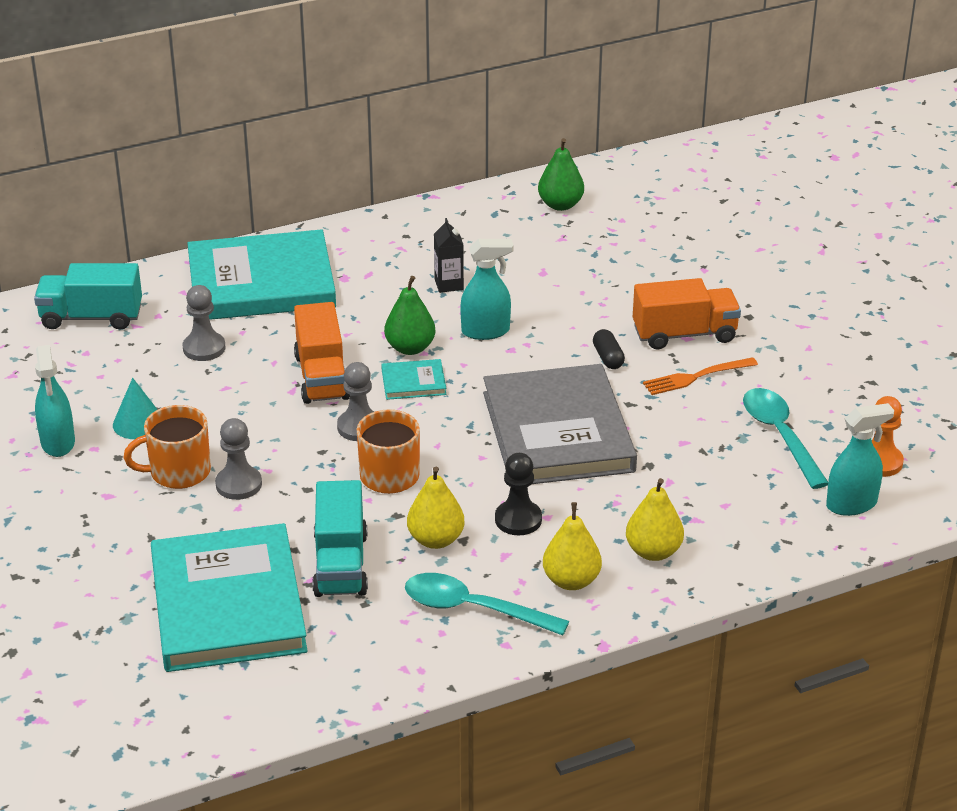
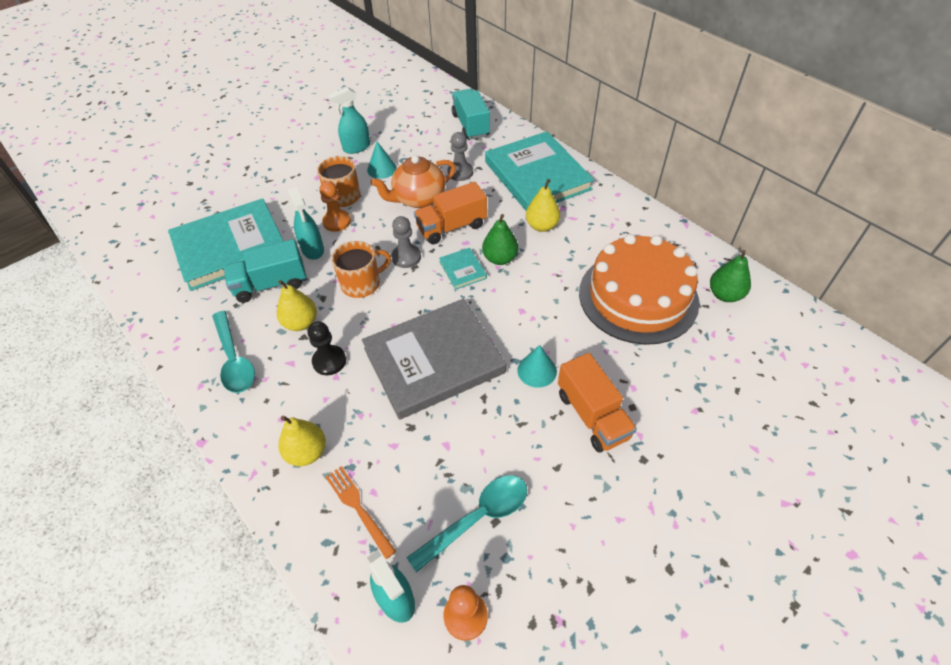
camera: 75 degrees right, 15 degrees up
grey pawn [215,418,262,500] -> orange pawn [319,181,351,232]
turquoise spoon [405,573,569,636] -> turquoise spoon turned 150 degrees clockwise [212,311,255,393]
black carton [434,218,464,293] -> none
turquoise spray bottle [460,239,514,340] -> turquoise spray bottle moved to [288,187,324,260]
yellow pear [543,502,602,590] -> yellow pear moved to [526,179,560,232]
black capsule [593,329,625,369] -> turquoise cone [517,345,557,388]
orange fork [643,357,758,395] -> orange fork moved to [326,466,396,559]
none -> orange teapot [371,155,456,208]
none -> orange cake [579,234,699,345]

